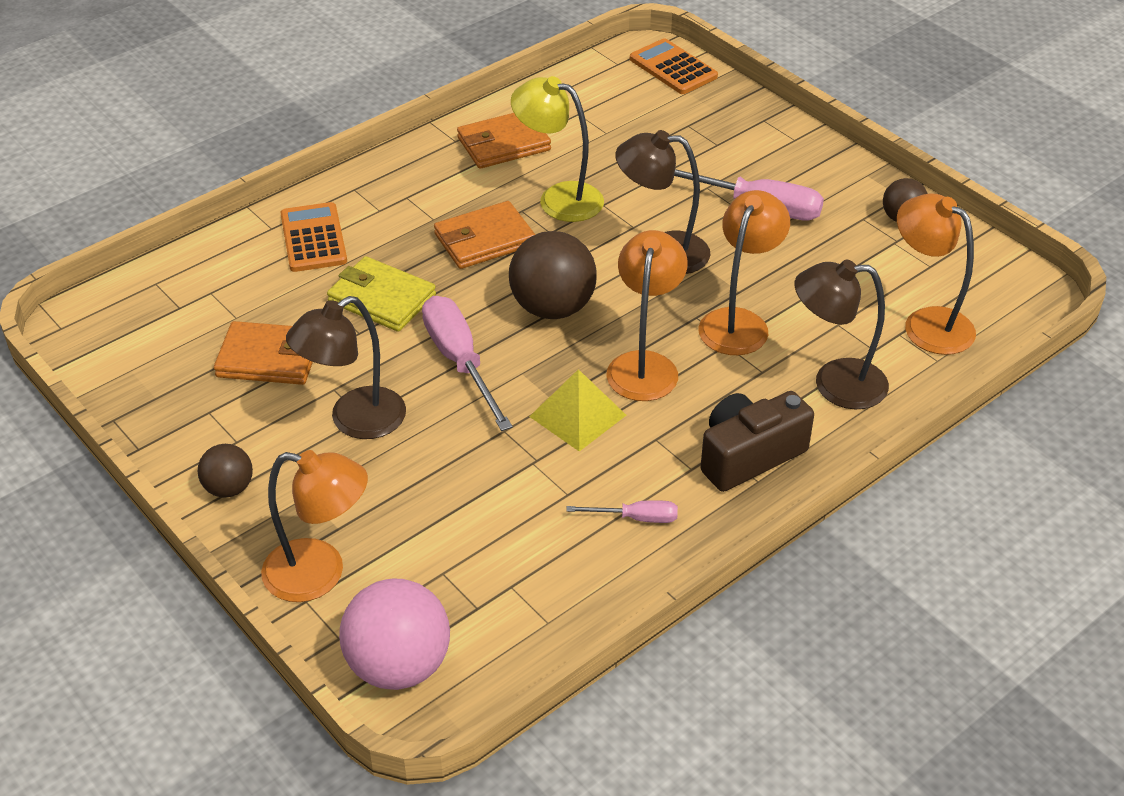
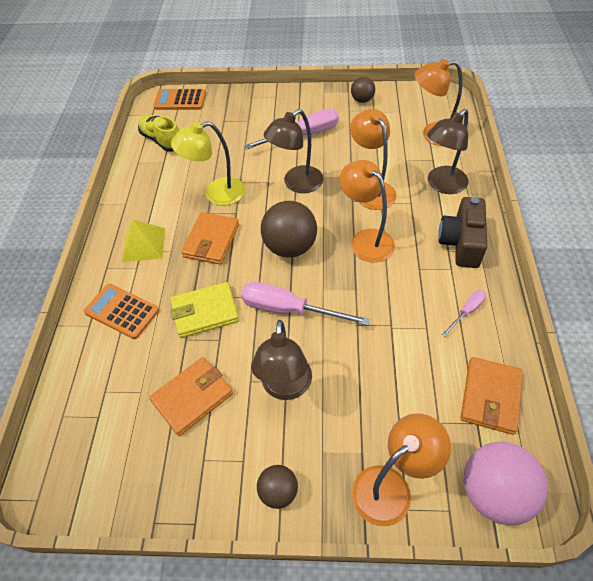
camera: 45 degrees left, 10 degrees up
orange wallet [457,113,551,169] -> orange wallet moved to [461,357,523,435]
yellow pyramid [529,369,626,452] -> yellow pyramid moved to [122,220,165,262]
none -> yellow shoe [138,114,180,152]

